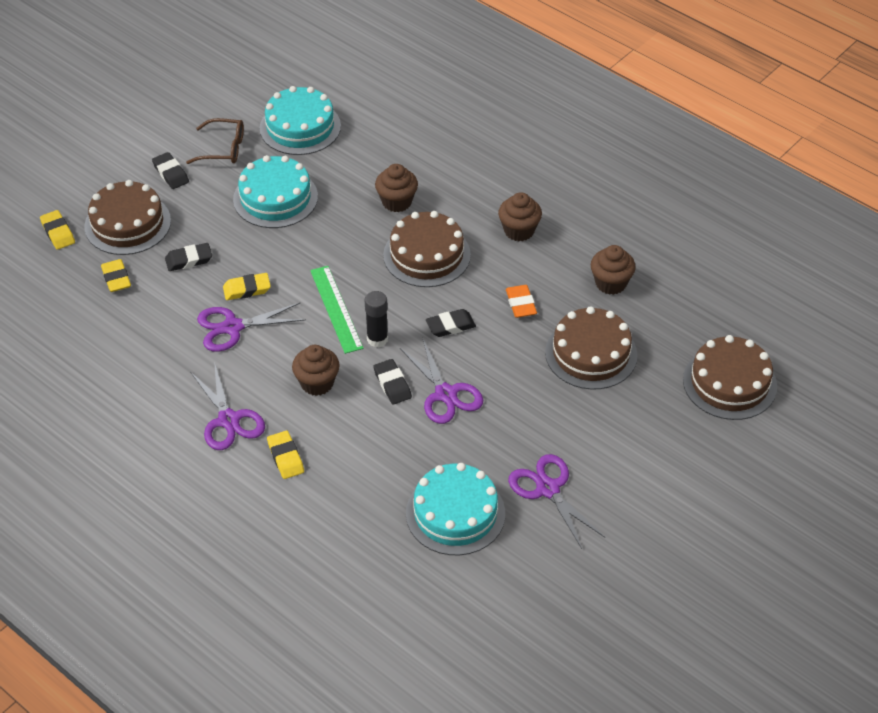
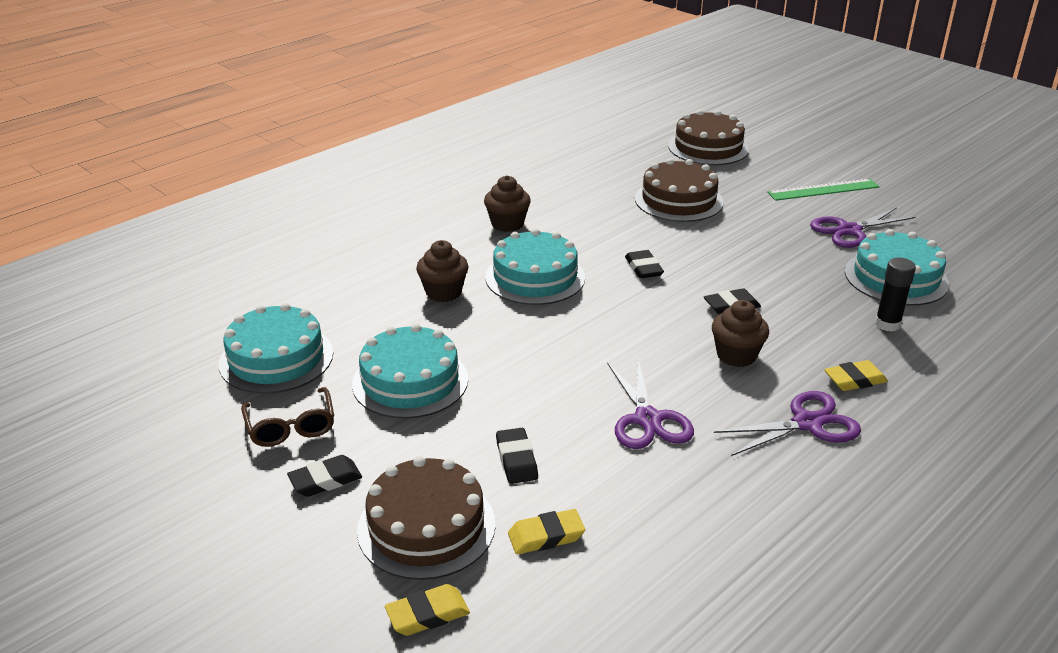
camera: 85 degrees left, 15 degrees down
brown glasses [186,118,244,164] -> brown glasses turned 150 degrees clockwise [241,387,334,447]
yellow eraser [223,273,271,300] -> none
green ruler [310,266,364,354] -> green ruler moved to [767,179,879,201]
black glue stick [365,291,388,347] -> black glue stick moved to [875,258,916,332]
brown cake [383,211,471,287] -> turquoise cake [485,229,585,305]
purple scissors [400,339,483,424] -> none
orange eraser [506,285,537,318] -> none
brown cupcake [590,245,636,295] -> none

